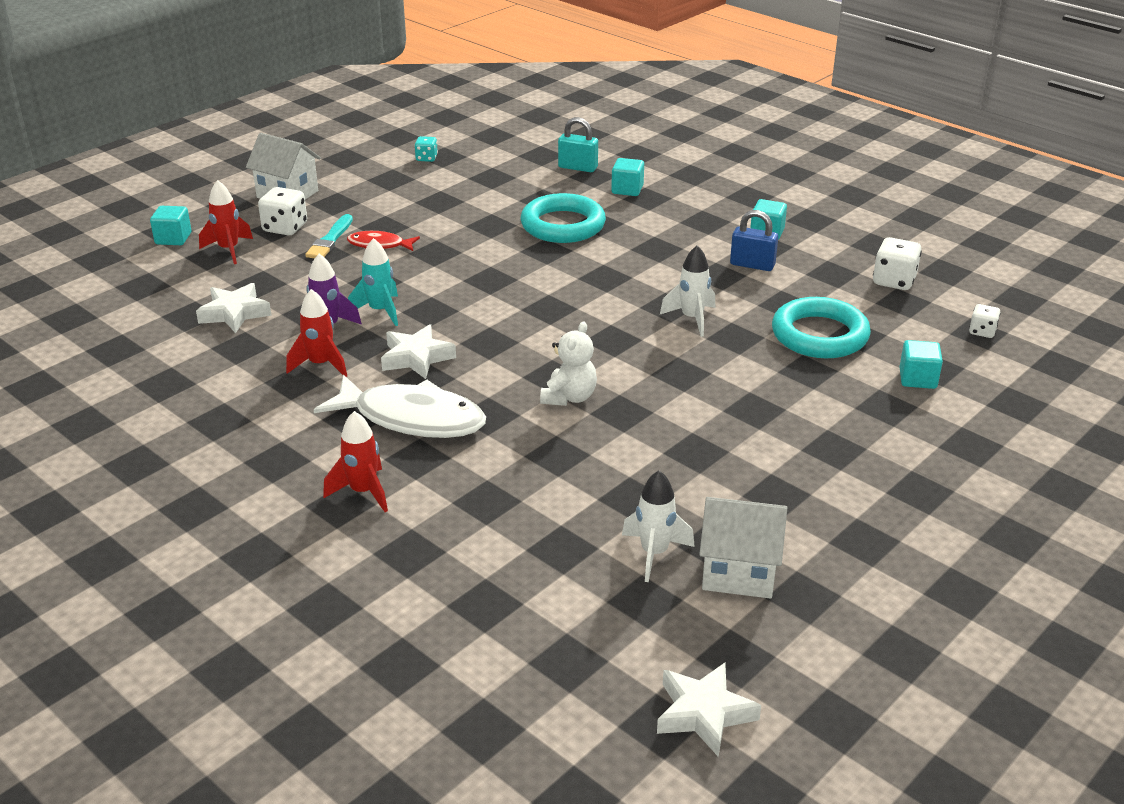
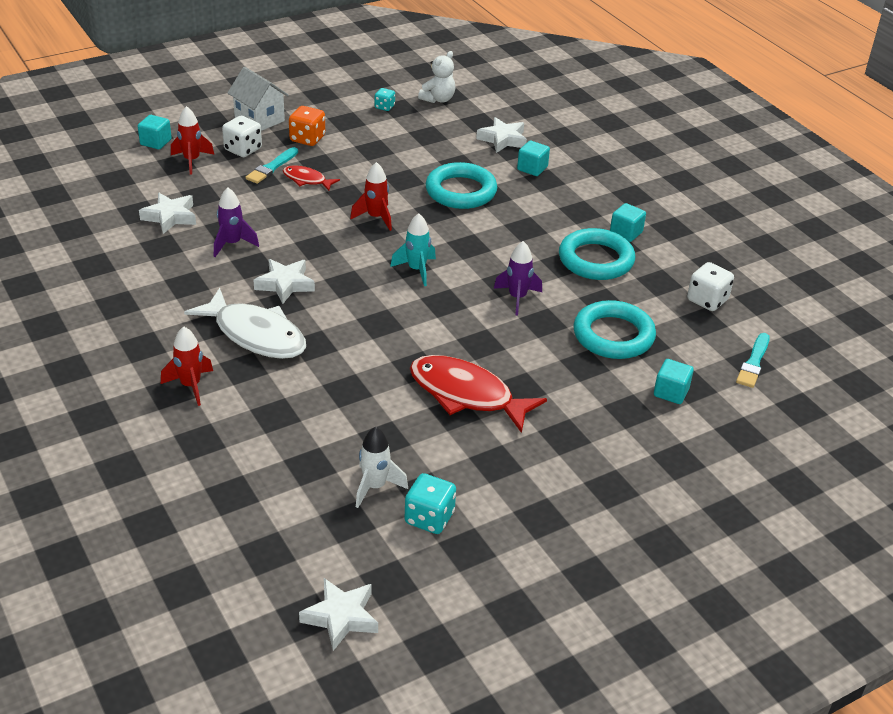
camera: 15 degrees right, 5 degrees up
red rocket [286,289,347,377] -> red rocket moved to [350,162,392,231]
turquoise rocket [348,238,398,326] -> turquoise rocket moved to [390,213,436,286]
white teddy bear [540,321,597,406] -> white teddy bear moved to [418,51,455,103]
turquoise padlock [558,117,598,172] -> white star [476,117,527,153]
white rocket [660,245,715,337] -> purple rocket [494,241,542,316]
white house [699,497,787,599] -> turquoise dice [405,473,456,534]
blue padlock [730,210,778,271] -> turquoise ring [559,228,635,280]
white dice [969,304,1001,338] -> turquoise brush [736,333,770,388]
none -> orange dice [289,106,325,146]
none -> red fish [410,355,547,433]

